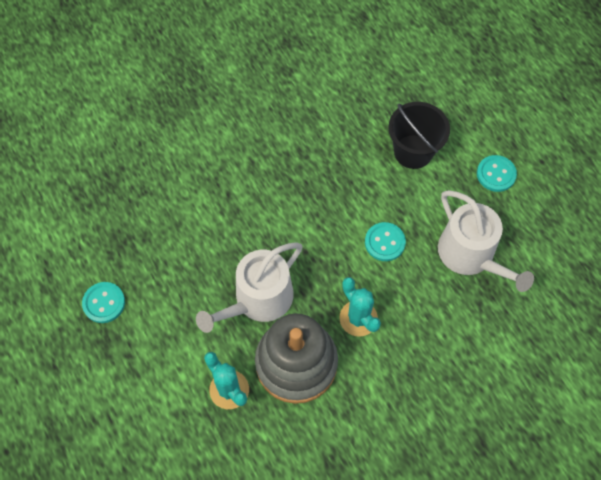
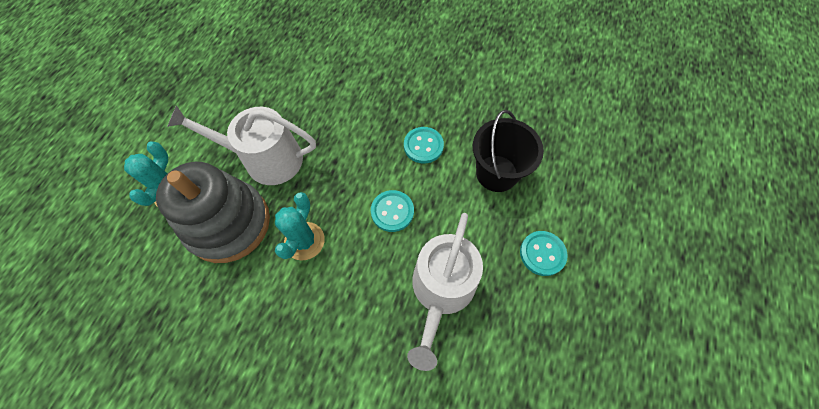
camera: 50 degrees right, 0 degrees up
turquoise button [82,282,125,323] -> turquoise button moved to [404,127,444,164]

